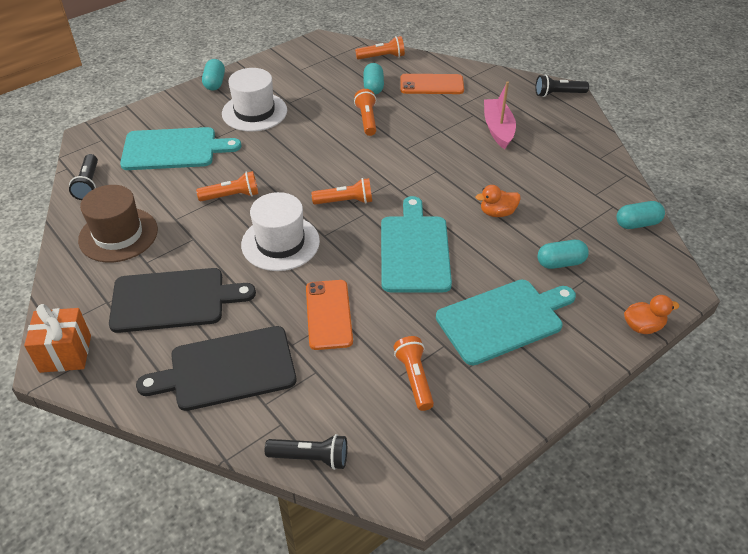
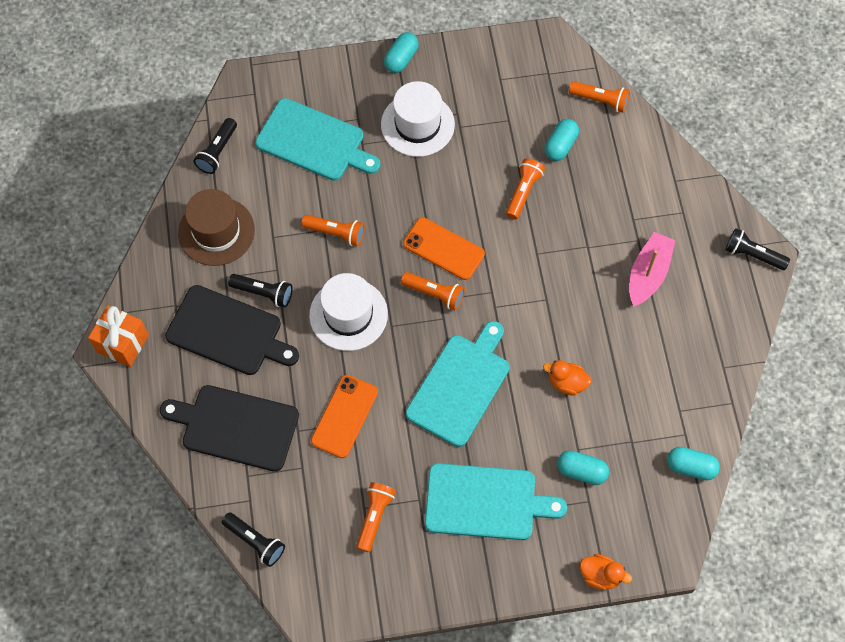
camera: 30 degrees right, 20 degrees up
orange phone [400,74,464,94] -> orange phone moved to [403,217,485,280]
none -> black flashlight [228,274,293,308]

